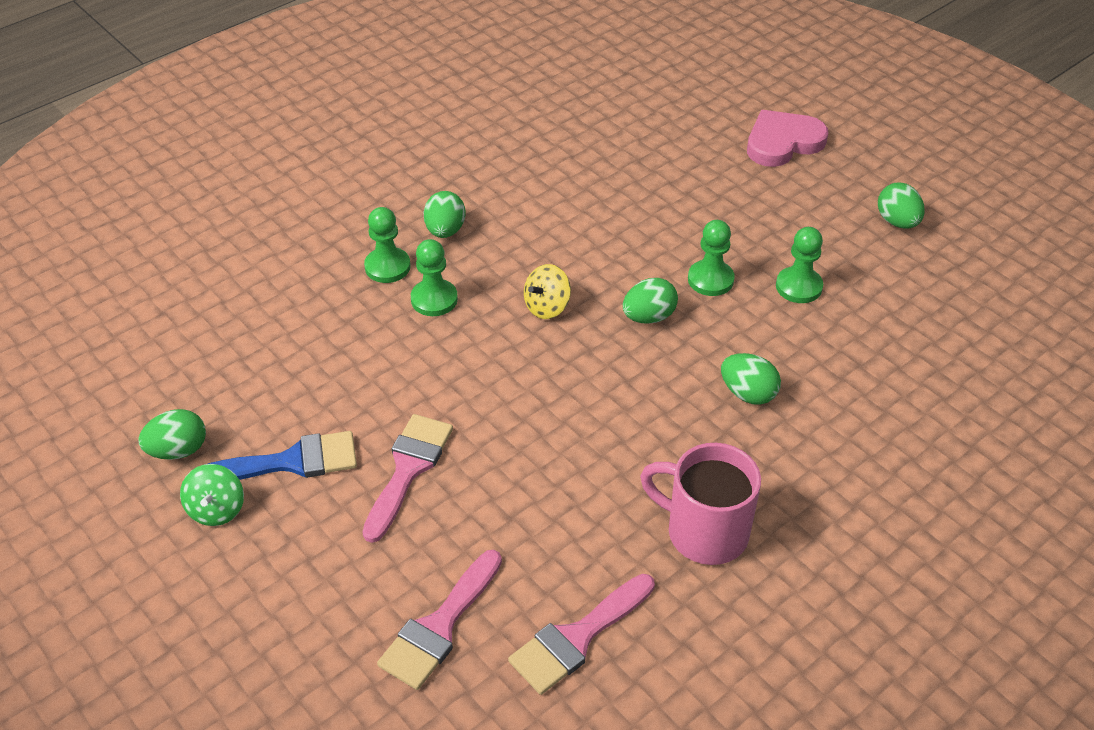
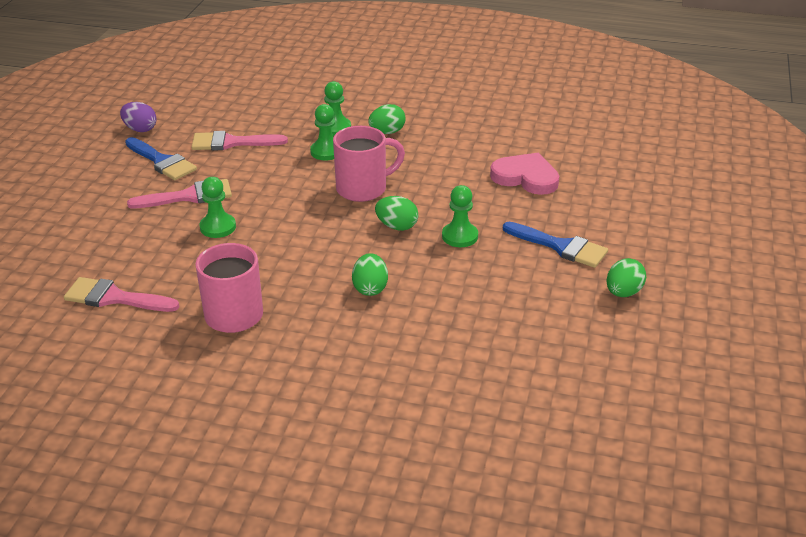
camera: 55 degrees right, 10 degrees down
green egg [138,409,206,460] -> purple egg [120,102,157,132]
green spinning top [180,464,244,526] -> none
pink brush [377,550,502,690] -> pink brush moved to [192,131,288,151]
yellow spinning top [524,264,571,319] -> pink mug [333,126,405,202]
pink heart [747,110,828,167] -> pink heart moved to [490,153,559,195]
green pawn [776,227,823,303] -> green pawn moved to [199,177,236,238]
none -> blue brush [503,222,608,268]

